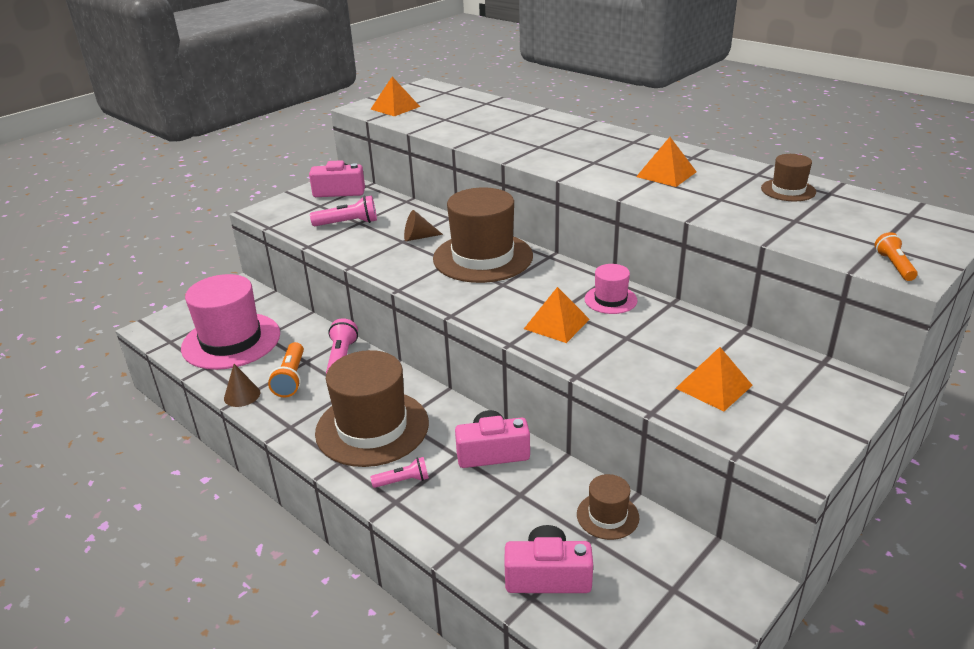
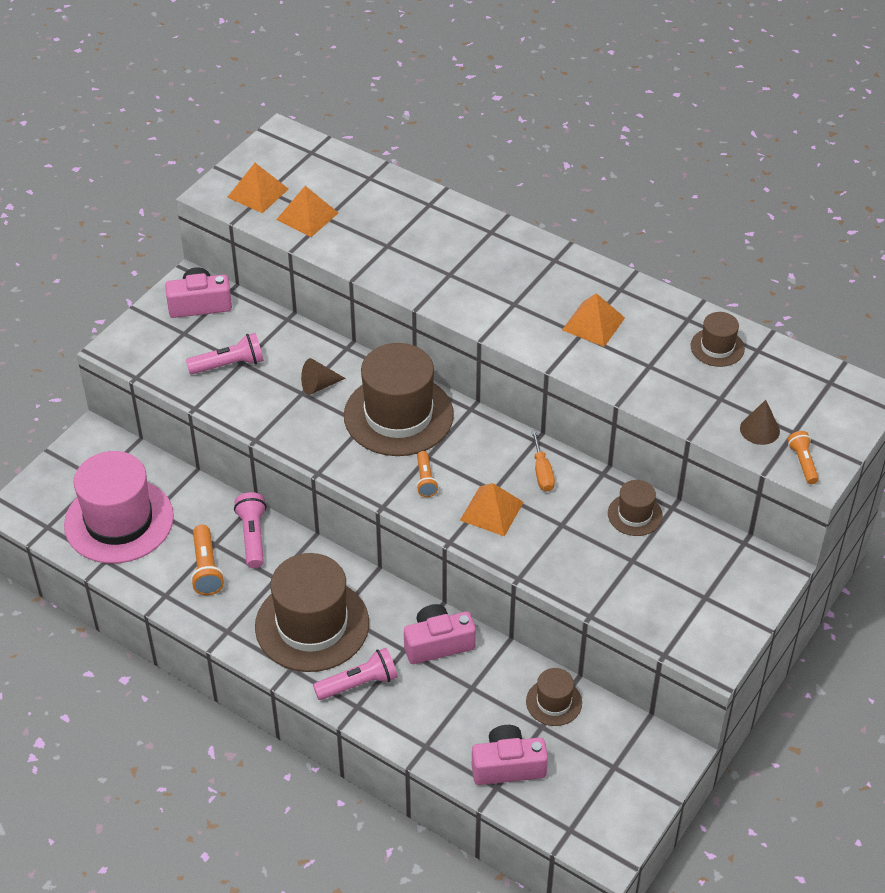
camera: 10 degrees left, 15 degrees up
brown cone [224,364,260,407] -> brown cone moved to [740,400,780,445]
pink flashlight [371,457,429,488] -> pink flashlight [313,648,398,700], size x1.53
pink hat [584,264,637,314] -> orange screwdriver [531,430,555,492]
orange pyramid [676,347,753,411] -> orange pyramid moved to [276,186,338,237]
none -> orange flashlight [416,451,438,497]
none -> brown hat [608,480,663,536]

